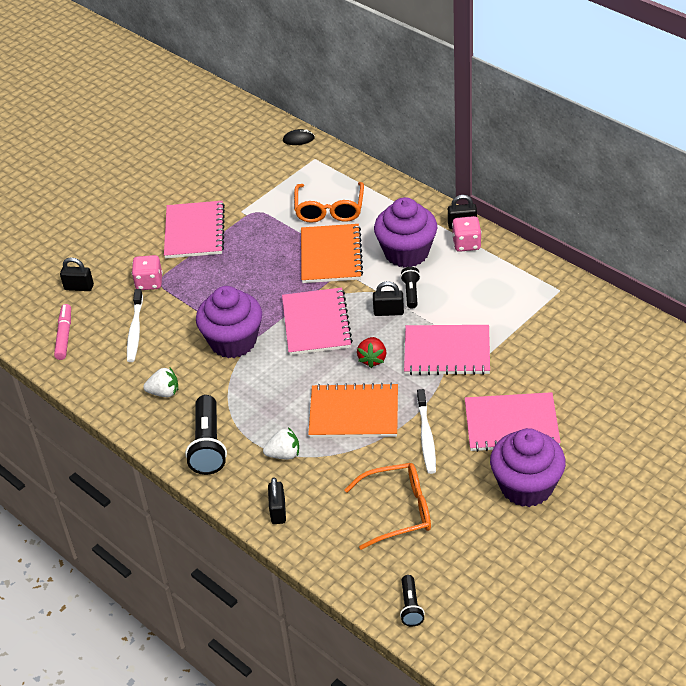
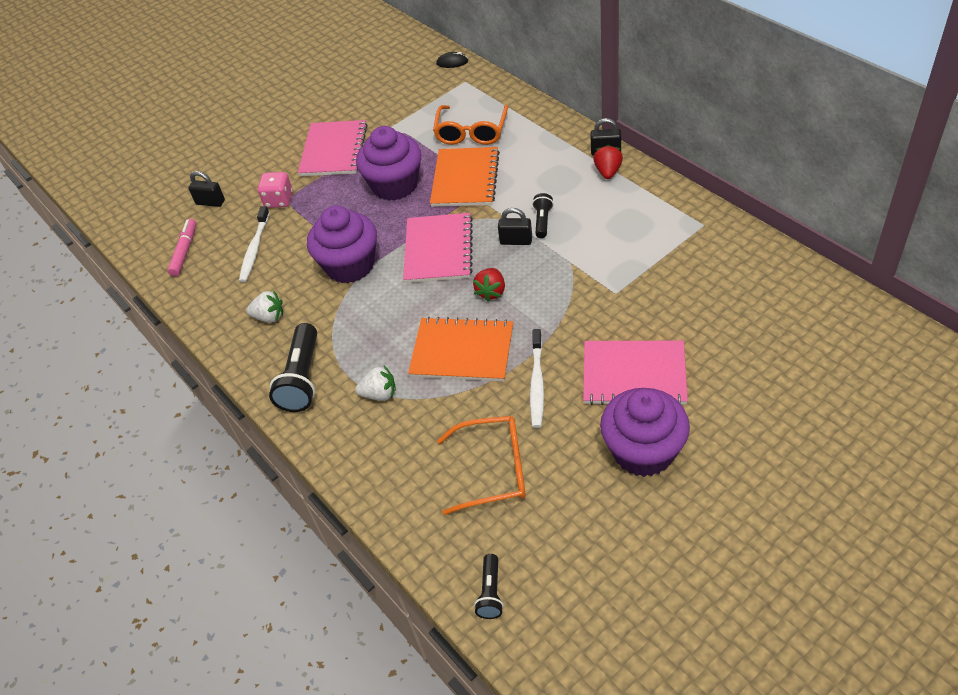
camera: 10 degrees right, 5 degrees up
black padlock [268,477,286,524] -> none
purple cupcake [374,197,437,268] -> purple cupcake moved to [356,126,421,201]
pink notebook [404,325,490,375] -> none
pink dice [452,216,482,252] -> red strawberry [593,145,623,179]

